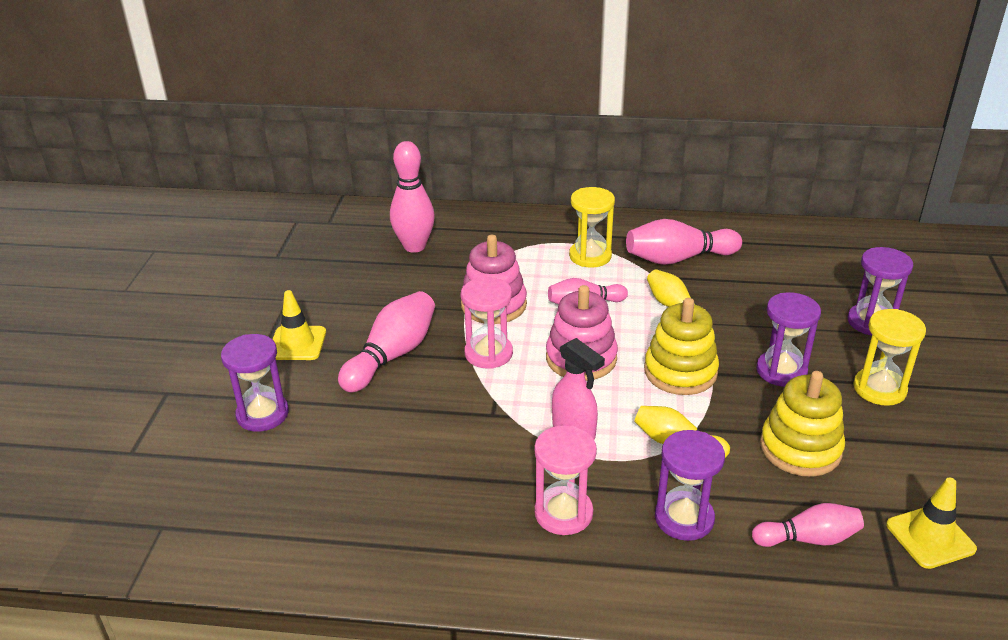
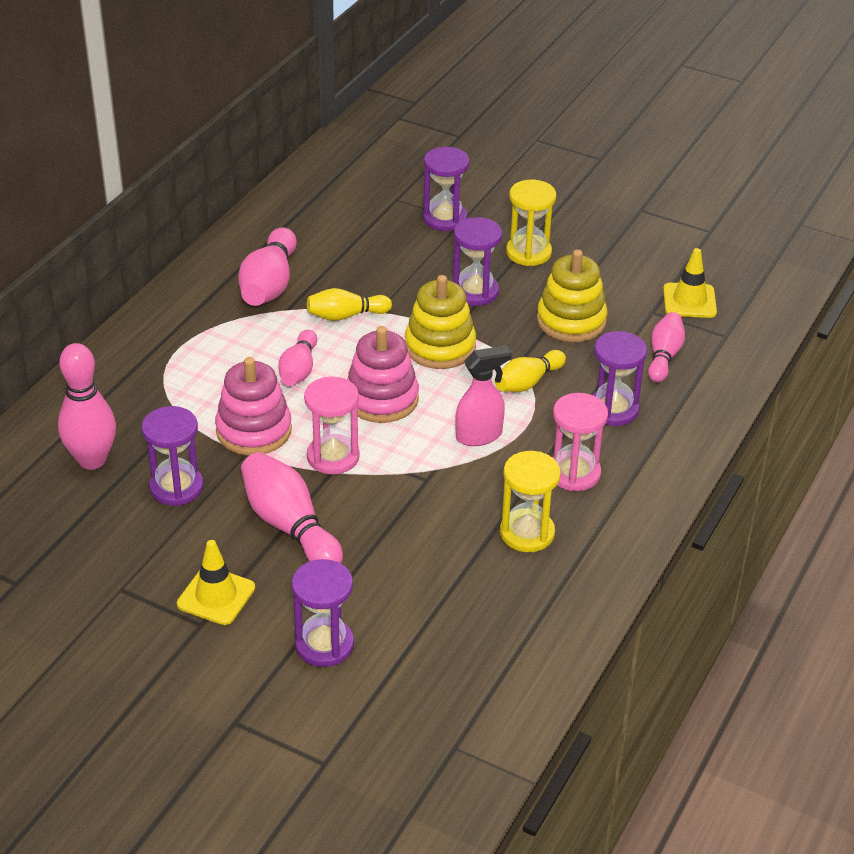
camera: 70 degrees left, 5 degrees up
yellow hourglass [569,187,615,268] -> yellow hourglass moved to [500,451,561,552]
none -> purple hourglass [142,406,203,506]

